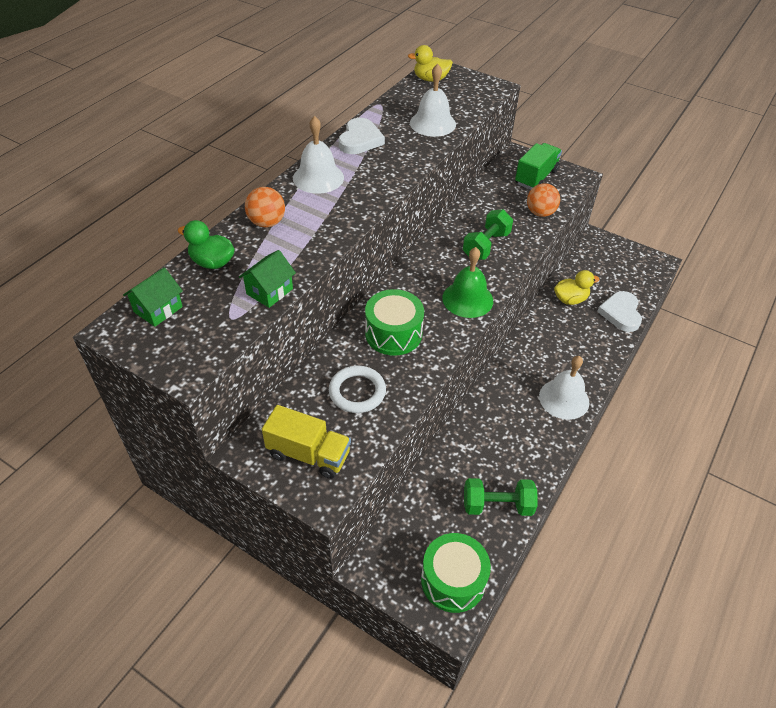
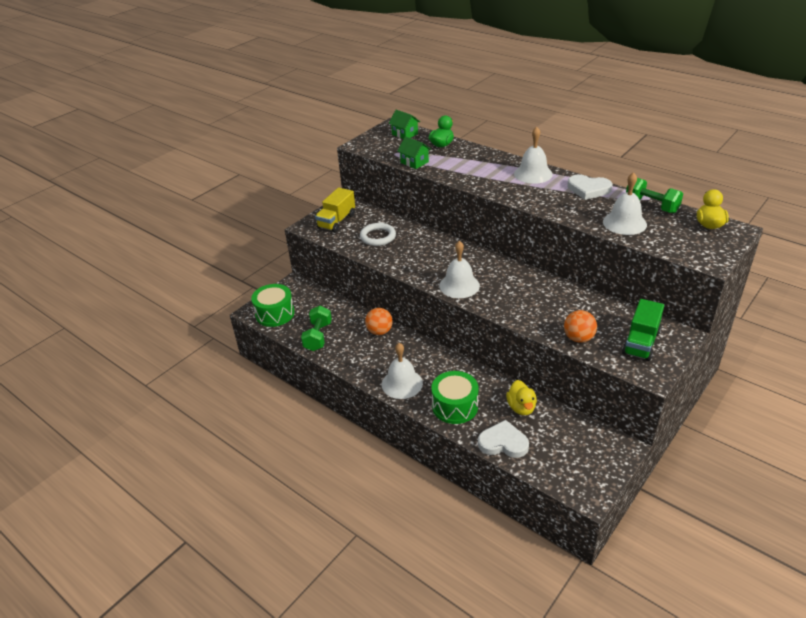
camera: 100 degrees right, 10 degrees down
orange ball [245,187,285,228] -> orange ball moved to [365,308,393,335]
green drum [365,289,424,355] -> green drum moved to [431,371,479,424]
green bell [442,247,493,318] -> white bell [439,241,480,298]
green dumbbell [463,209,513,260] -> green dumbbell moved to [626,178,683,213]
green truck [515,143,562,190] -> green truck turned 75 degrees clockwise [622,299,664,361]

